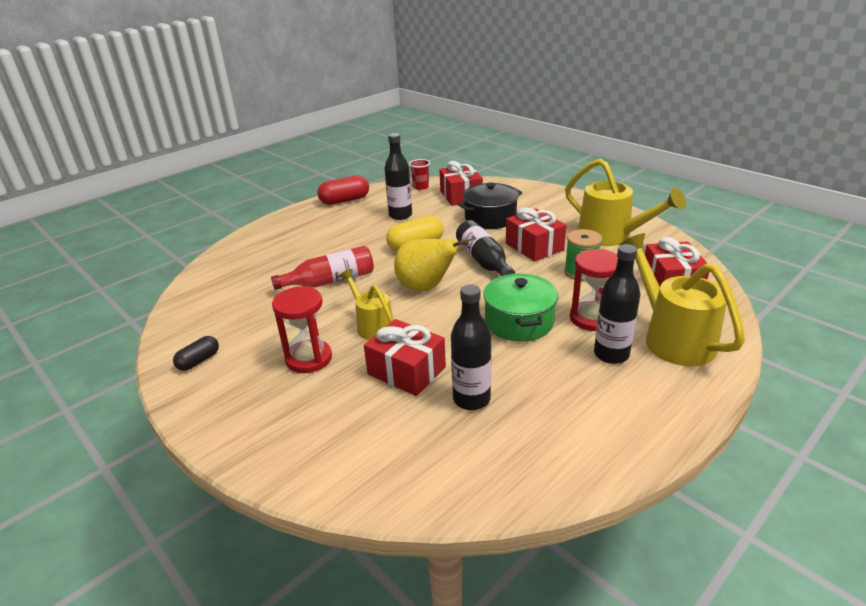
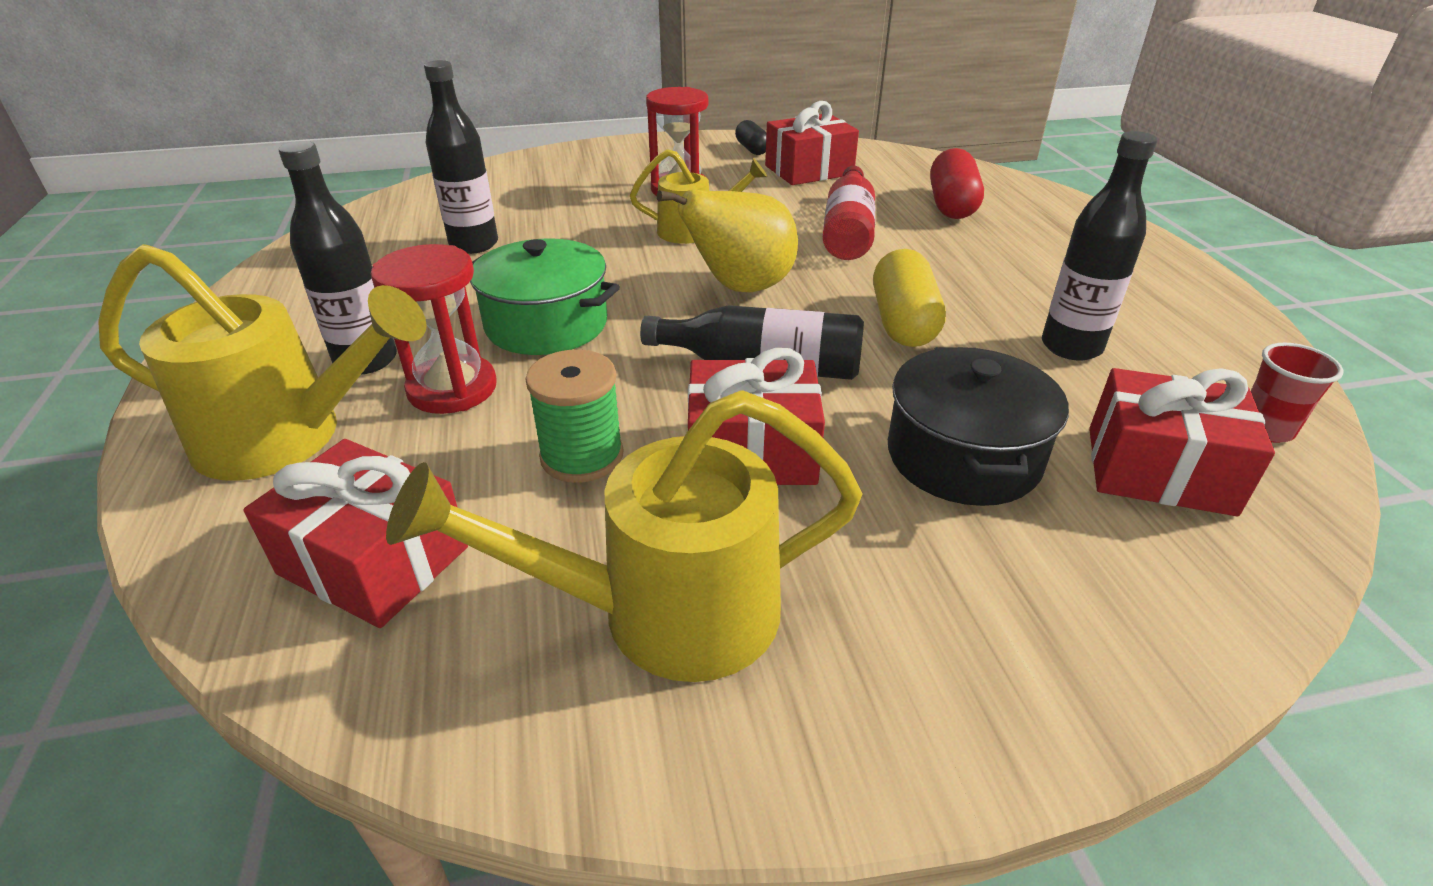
camera: 120 degrees right, 5 degrees up
red capsule [317,175,369,205] -> red capsule moved to [930,148,984,219]
red gift [364,319,446,396] -> red gift moved to [765,101,859,185]

